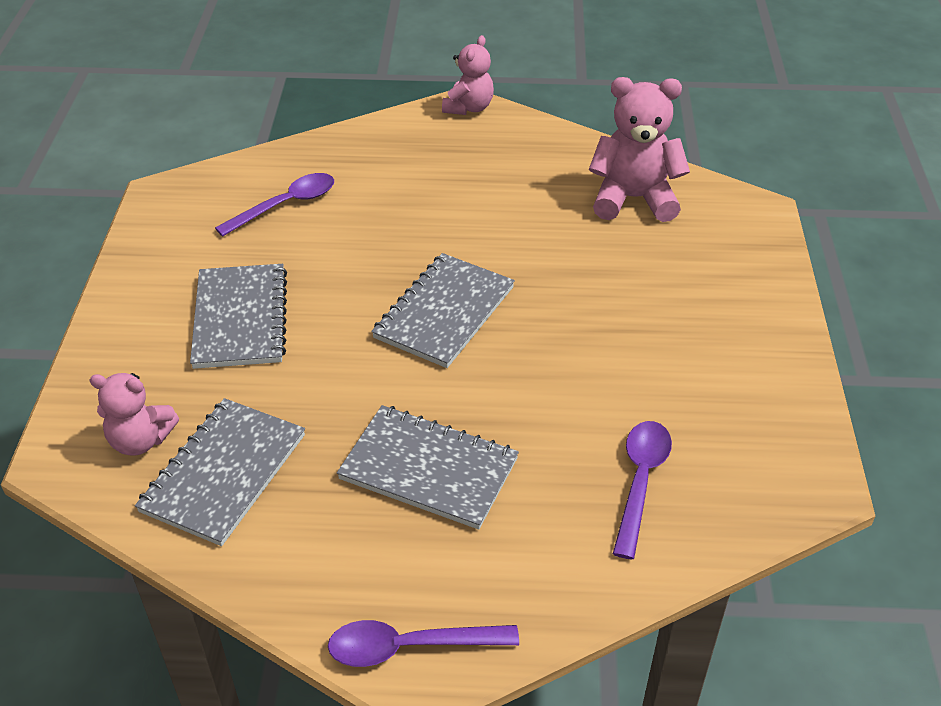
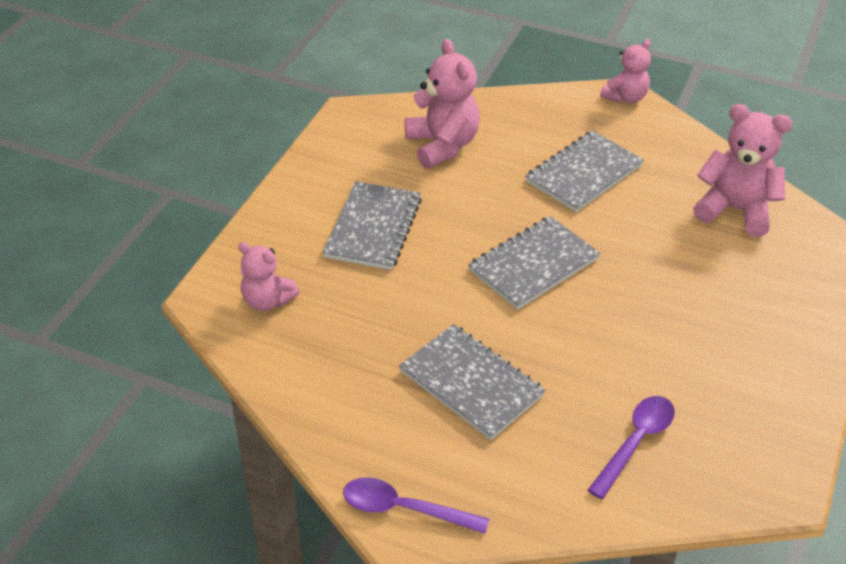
camera: 20 degrees right, 0 degrees up
grey notebook [135,398,305,546] -> grey notebook moved to [525,130,644,212]
purple spoon [215,173,334,237] -> pink teddy bear [405,39,480,168]

